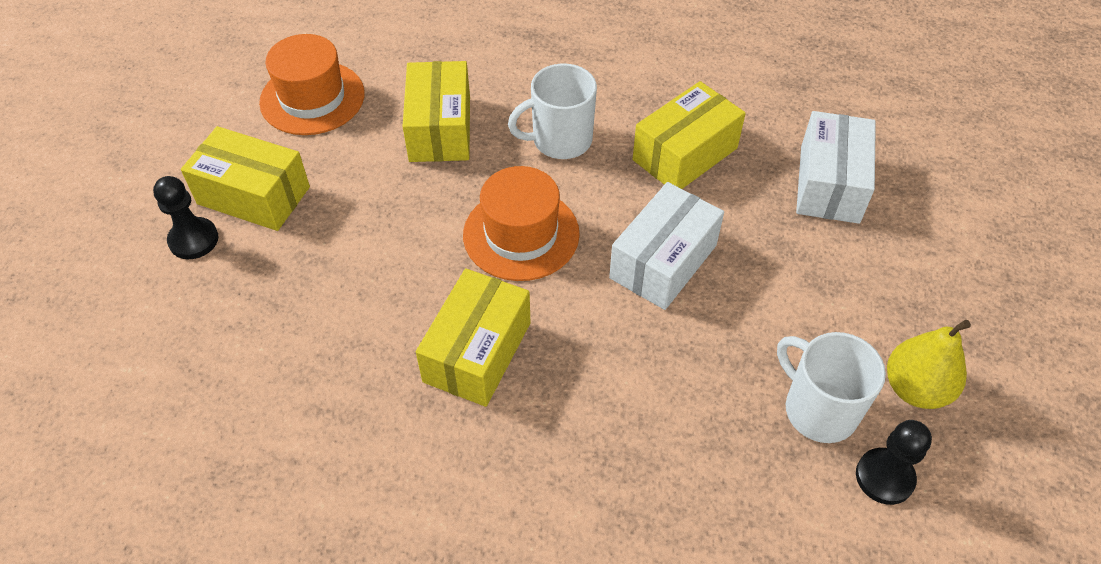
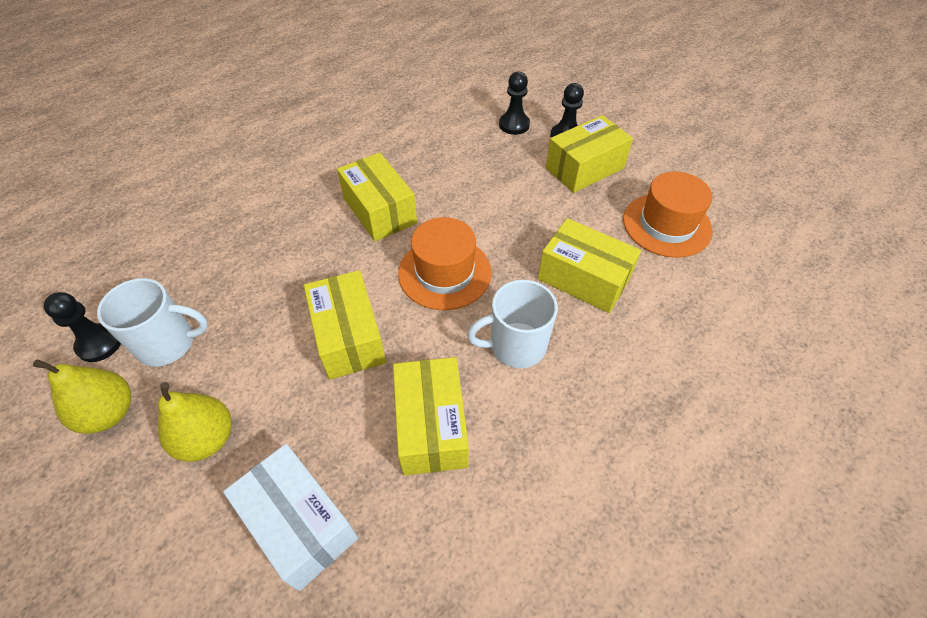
camera: 125 degrees right, 0 degrees up
white mug [508,64,597,159] -> white mug turned 120 degrees counterclockwise [467,280,558,368]
white box [609,182,724,310] -> yellow box [304,270,386,380]
none -> yellow pear [158,382,232,462]
none -> black pawn [499,71,530,135]

